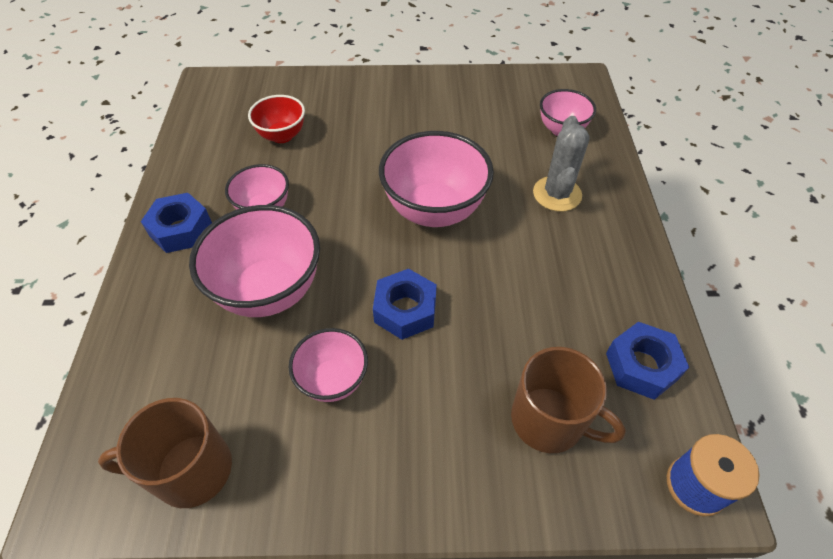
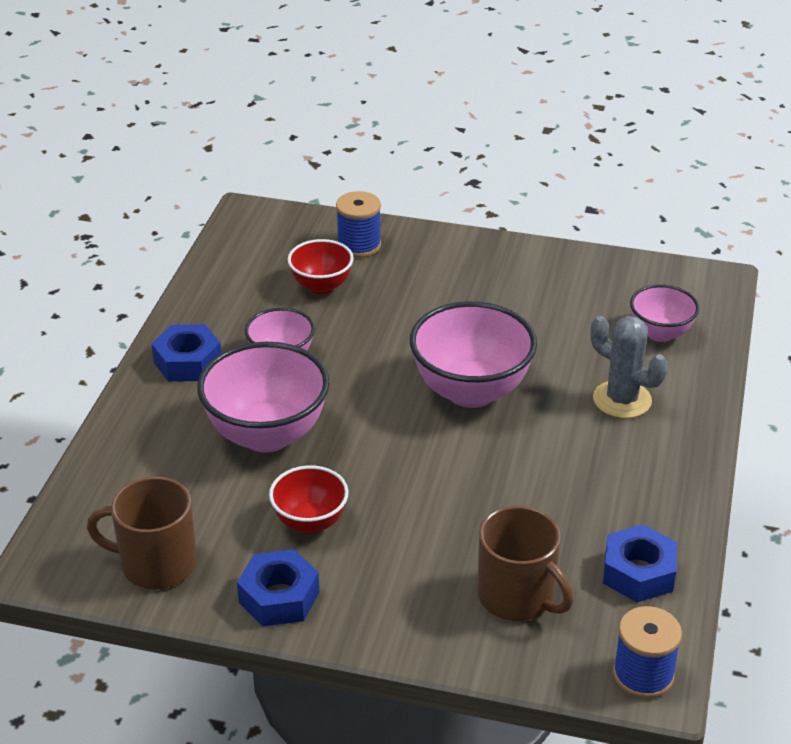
camera: 15 degrees right, 15 degrees down
pink bowl [289,328,368,402] -> red bowl [269,465,349,534]
blue nut [373,269,437,340] -> blue nut moved to [237,549,319,626]
grey cactus [533,116,590,211] -> grey cactus turned 75 degrees counterclockwise [591,316,668,418]
none -> blue spool [336,191,381,258]

